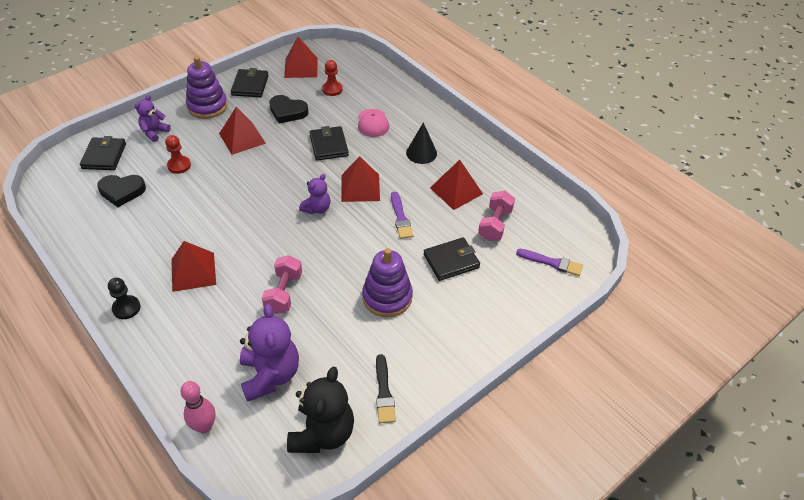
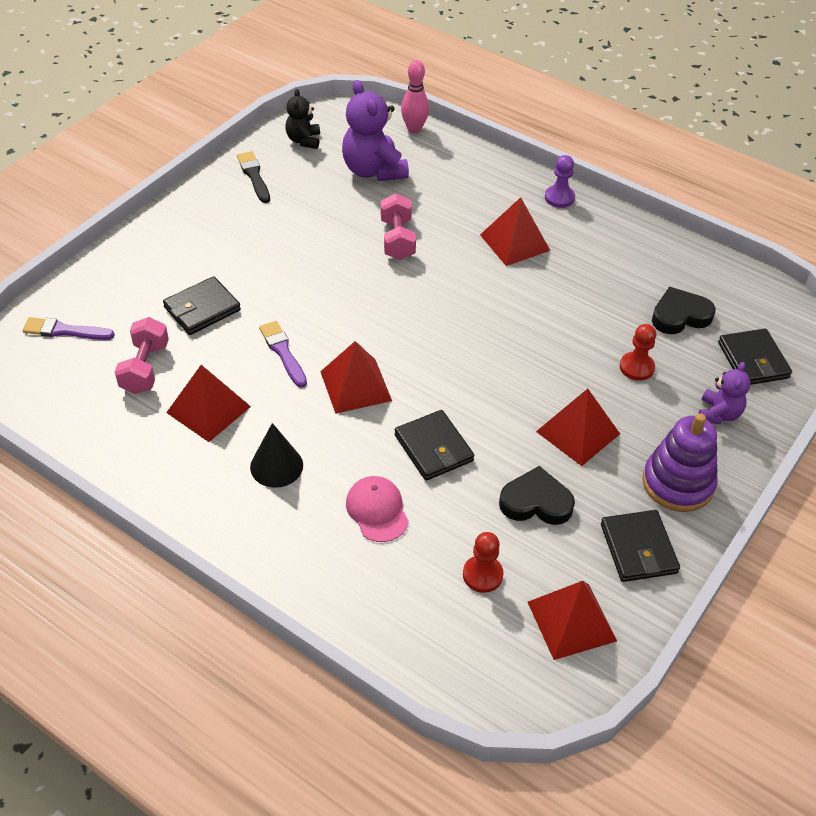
camera: 165 degrees right, 0 degrees up
black pawn [108,278,141,319] -> purple pawn [545,155,575,208]
black teddy bear [287,366,354,453] -> black teddy bear [285,89,320,149], size x0.57
purple teddy bear [299,174,330,214] -> none
purple stacking toy [362,248,413,317] -> none

